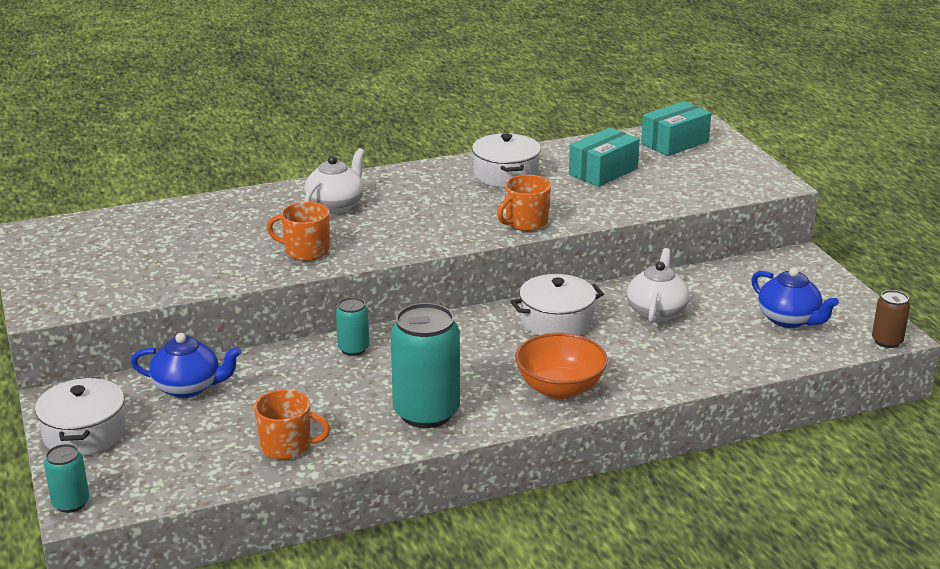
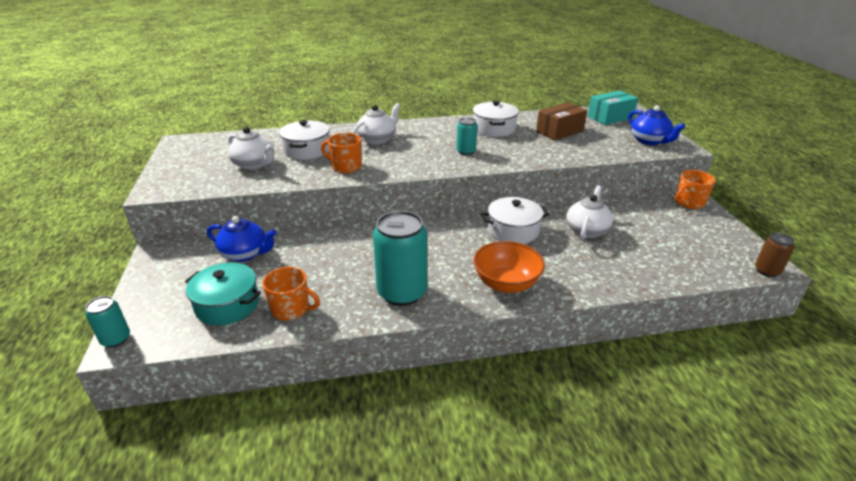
camera: 10 degrees right, 5 degrees up
white pot [35,377,126,456] -> white pot moved to [279,120,330,160]
turquoise can [336,297,369,356] -> turquoise can moved to [456,118,478,155]
orange mug [497,175,551,231] -> orange mug moved to [675,170,716,209]
turquoise box [569,128,640,187] -> brown box [536,102,587,141]
blue teapot [751,267,839,328] -> blue teapot moved to [628,105,685,145]
none -> turquoise pot [185,263,261,325]
none -> white teapot [228,127,275,170]

